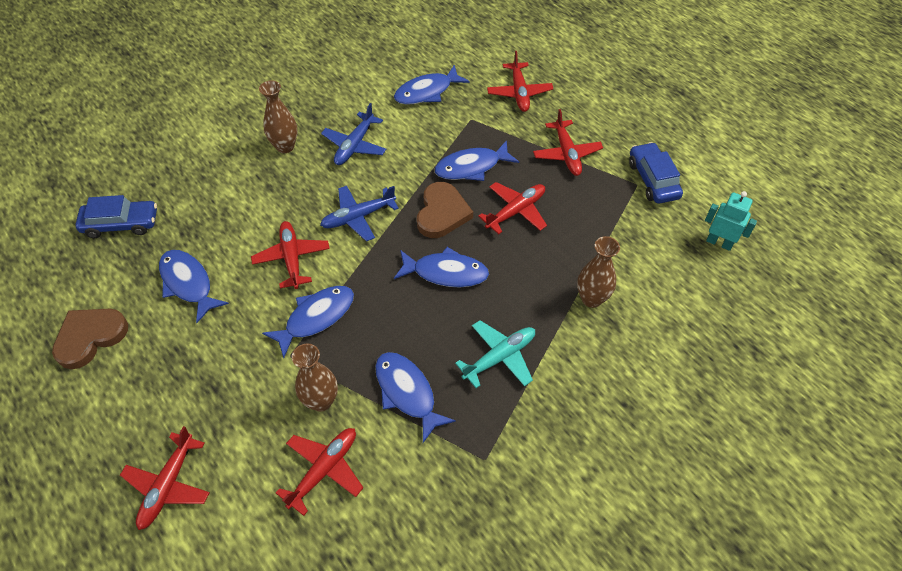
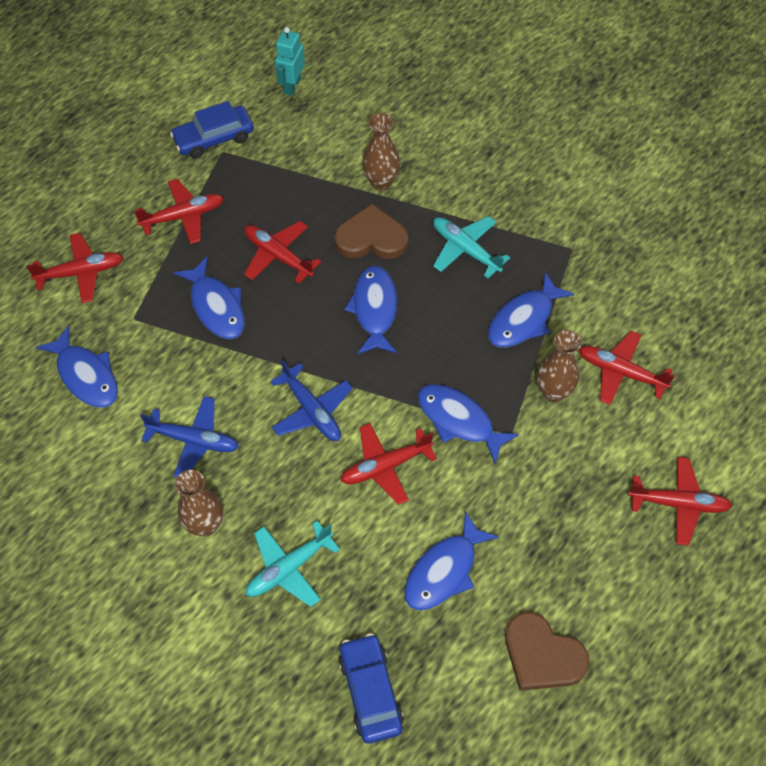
camera: 100 degrees left, 5 degrees up
brown heart [417,182,473,238] -> brown heart moved to [334,203,408,259]
none -> turquoise plane [246,521,340,607]

